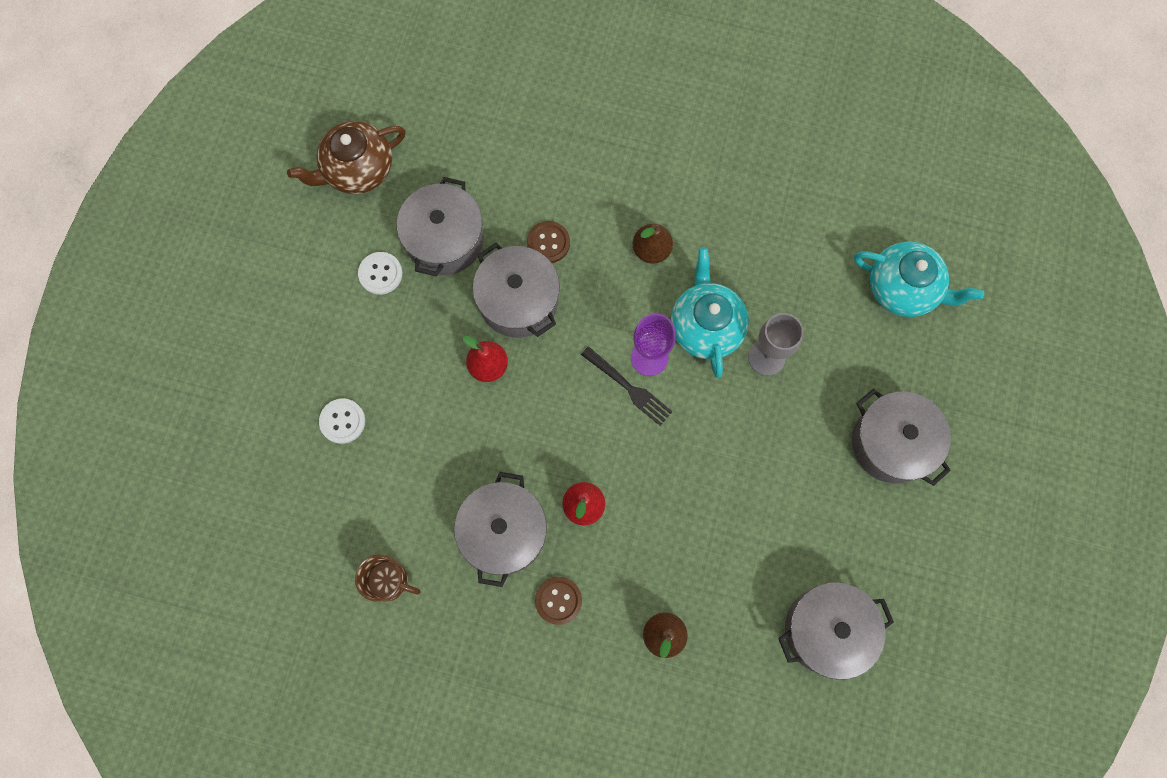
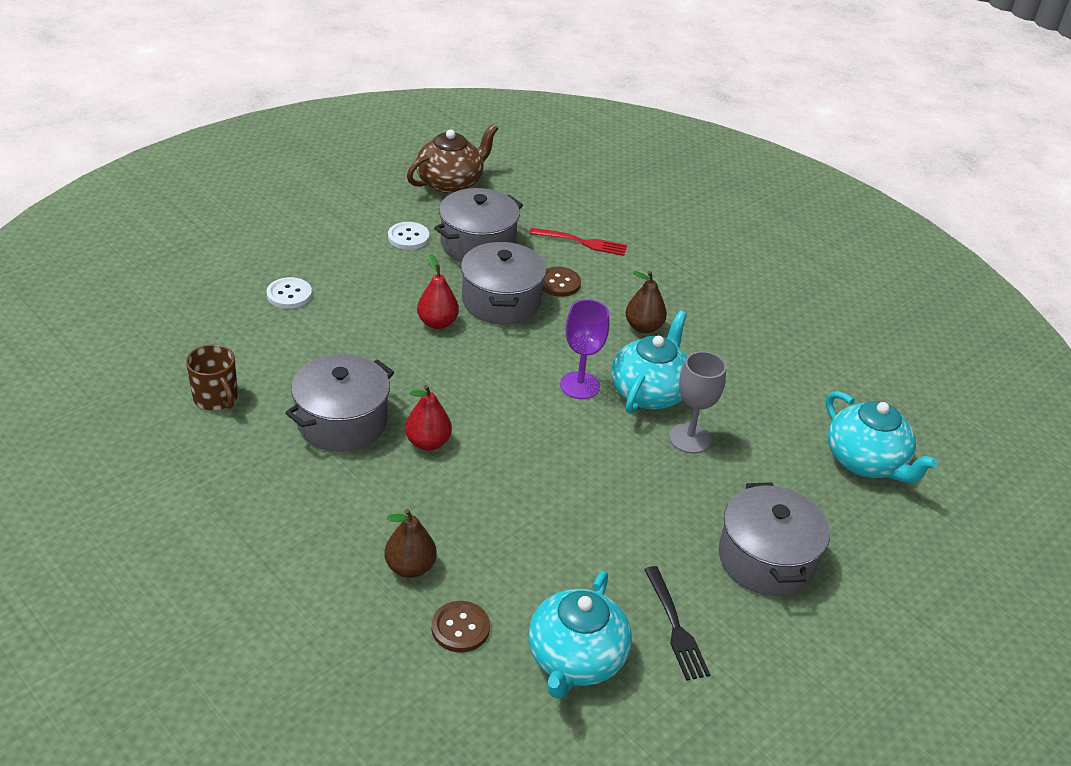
camera: 30 degrees right, 35 degrees down
brown teapot [287,121,406,194] -> brown teapot turned 135 degrees clockwise [407,124,498,194]
brown button [535,577,582,625] -> brown button moved to [432,601,490,652]
black fork [581,346,673,426] -> black fork moved to [644,566,710,681]
grey pot [778,582,894,680] -> turquoise teapot [528,571,632,699]
none -> red fork [529,228,627,256]

